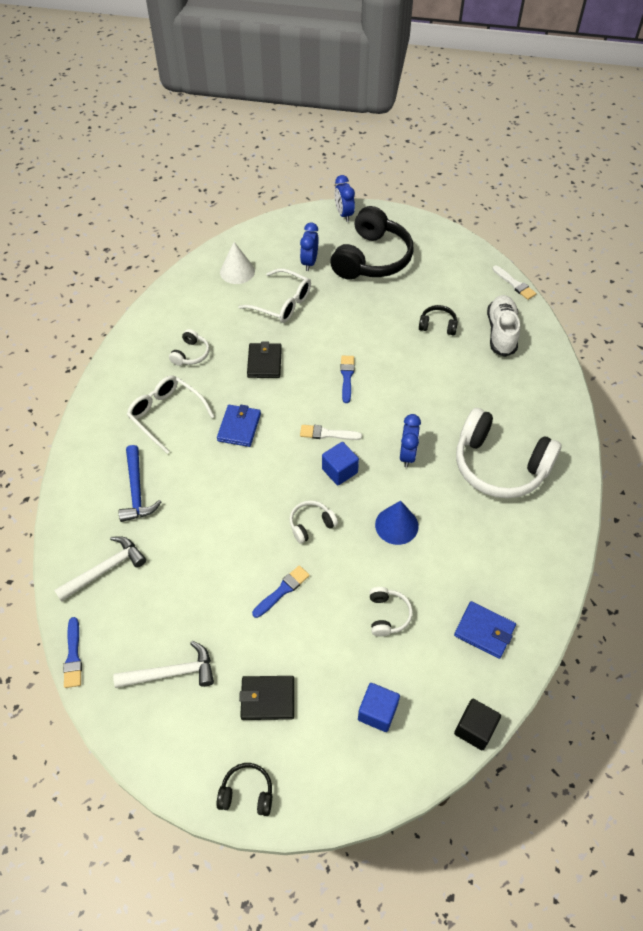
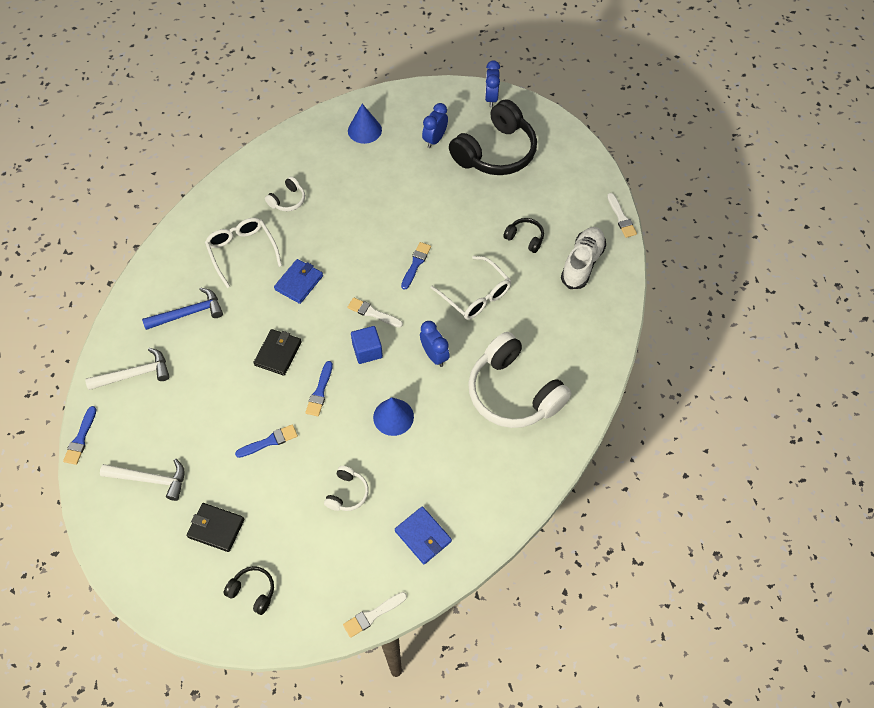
camera: 20 degrees right, 5 degrees up
blue hammer [118,445,161,522] -> blue hammer turned 120 degrees counterclockwise [142,287,223,330]
black headphones [216,763,272,816] -> black headphones moved to [224,566,274,615]
white cone [220,242,255,284] -> blue cone [348,104,382,144]
white glasses [238,268,311,323] -> white glasses moved to [431,256,511,320]
black wallet [247,341,282,378] -> black wallet moved to [253,329,302,376]
white headphones [289,500,338,544] -> blue brush [305,361,333,416]
blue cube [358,683,400,732] -> none
blue clock [400,414,421,468] -> blue clock turned 60 degrees counterclockwise [420,321,450,367]
black cube [454,699,501,750] -> white brush [343,592,407,638]

